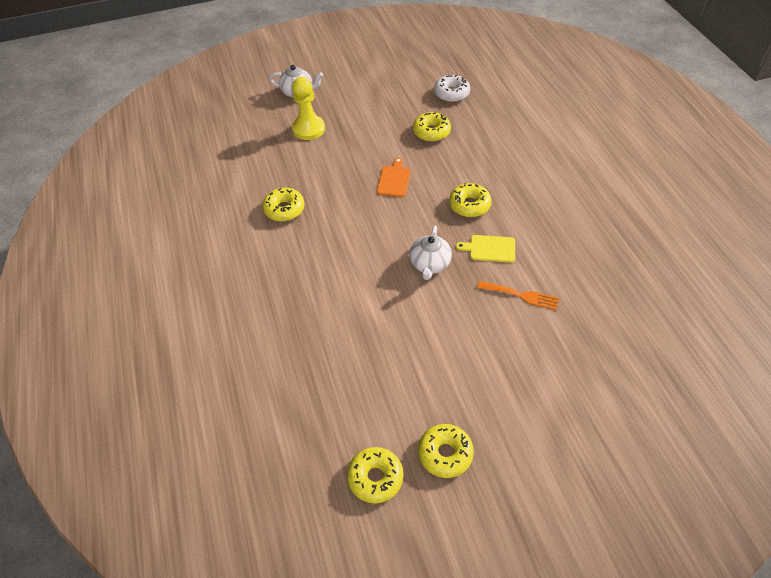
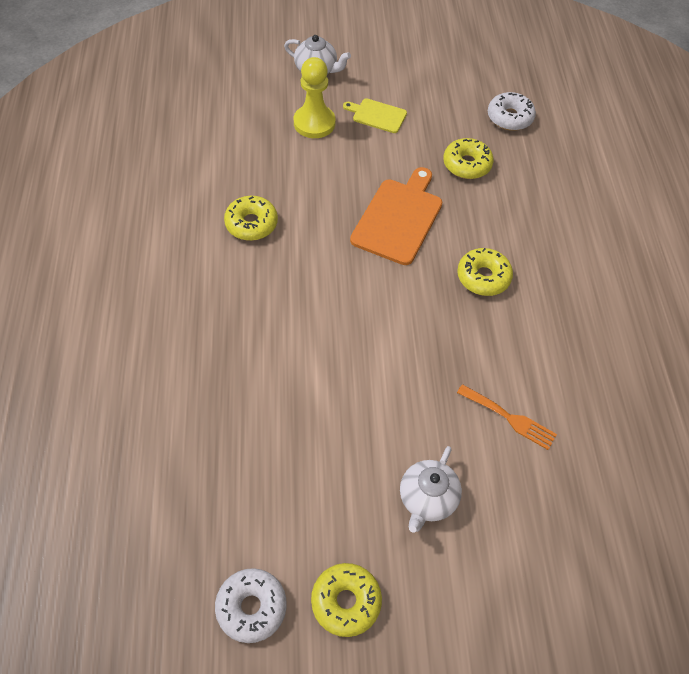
camera: 10 degrees right, 5 degrees up
yellow donut [347,447,404,503] -> white donut [215,568,287,643]
orange cutting board [377,158,411,197] -> orange cutting board [350,167,442,265], size x1.78
white teapot [410,226,452,280] -> white teapot moved to [400,446,462,533]
yellow cutting board [456,235,515,263] -> yellow cutting board moved to [343,98,407,133]

